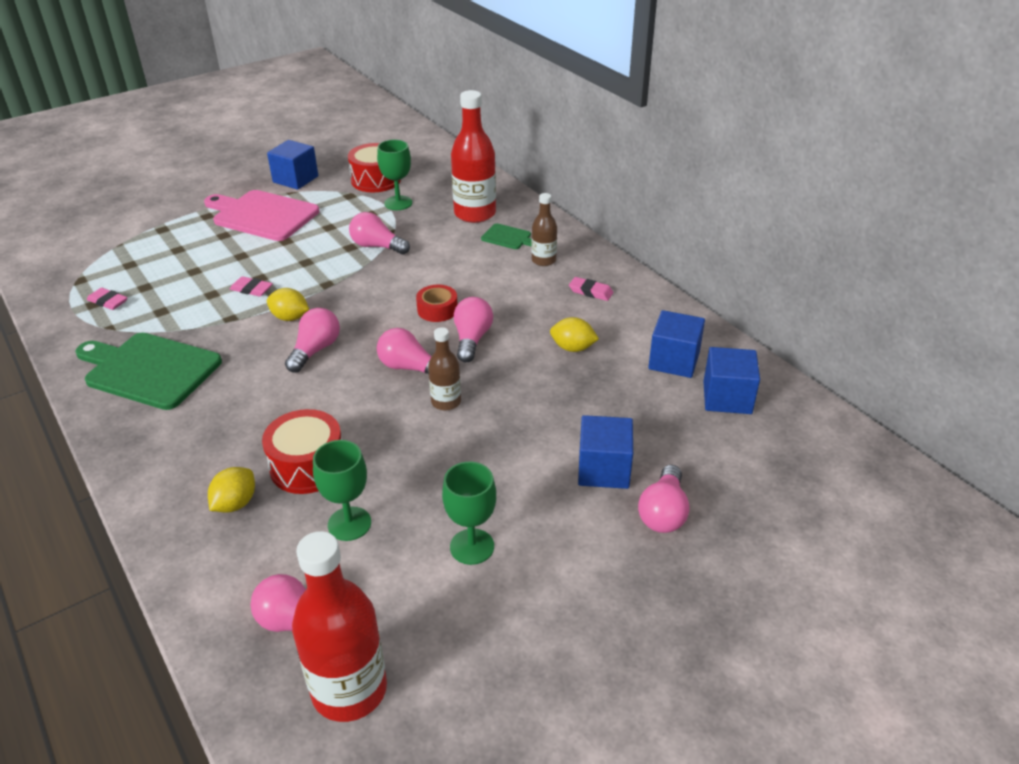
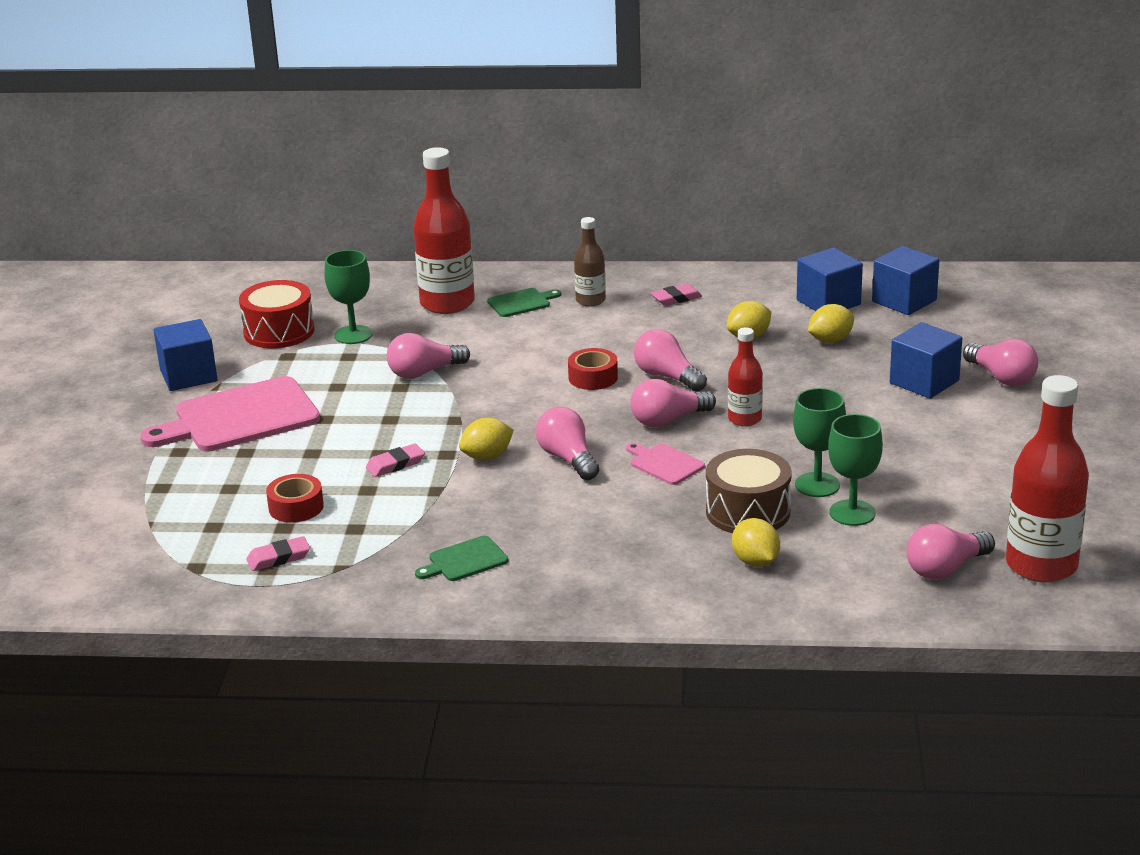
camera: 50 degrees left, 10 degrees down
green cutting board [75,333,222,410] -> green cutting board [415,536,509,581], size x0.47
red drum [262,409,342,494] -> brown drum [706,449,792,533]
brown bottle [428,327,461,411] -> red bottle [728,327,763,426]
green goblet [442,462,496,565] -> green goblet moved to [793,388,846,497]
none -> red tape [266,474,324,523]
none -> pink cutting board [626,443,705,485]
none -> yellow lemon [808,304,854,343]

